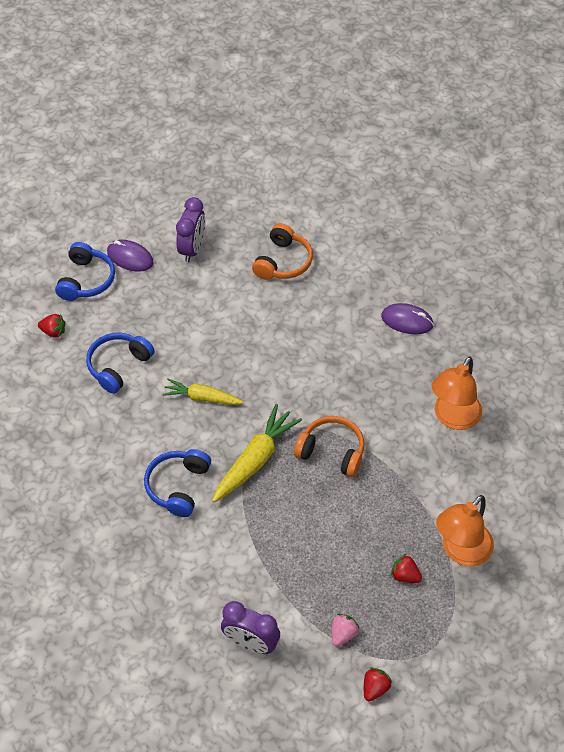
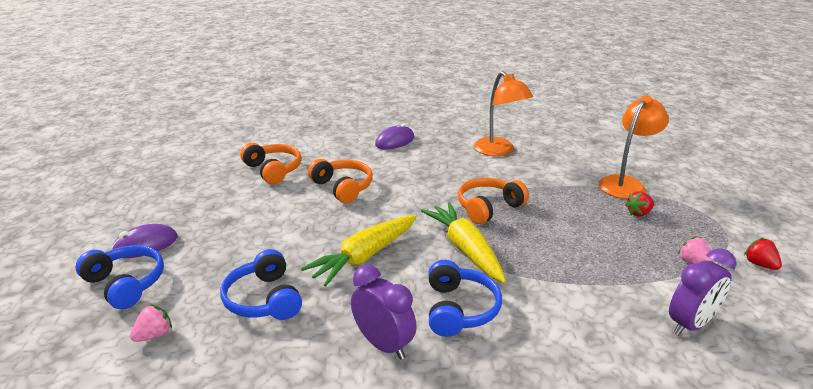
camera: 60 degrees left, 25 degrees down
red strawberry [38,314,66,338] -> pink strawberry [130,304,172,342]
blue headphones [144,449,211,517] -> blue headphones turned 135 degrees counterclockwise [428,260,502,337]
yellow carrot [162,379,243,405] -> yellow carrot [301,215,417,286], size x1.52
purple clock [176,197,205,262] -> purple clock moved to [351,265,417,359]
orange lamp [436,495,494,566] -> orange lamp turned 120 degrees counterclockwise [599,96,669,199]
none -> orange headphones [308,159,373,203]

